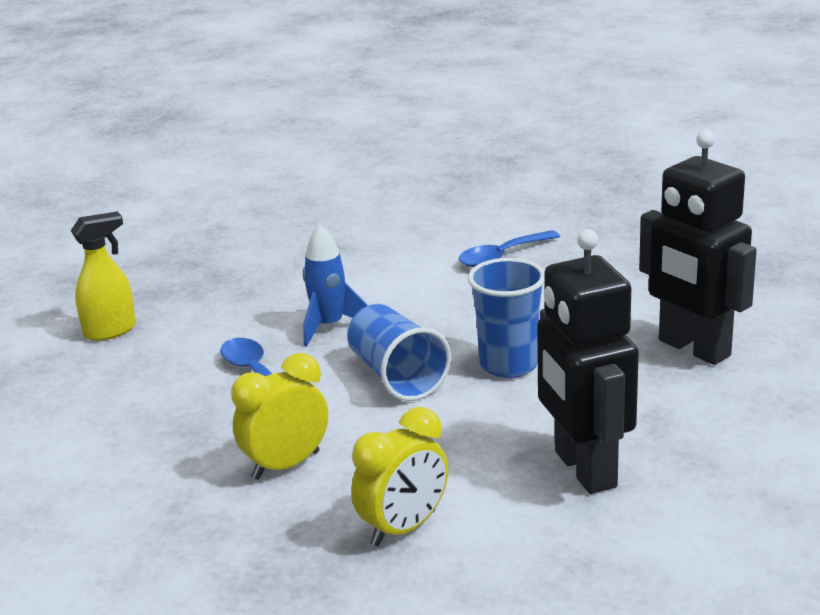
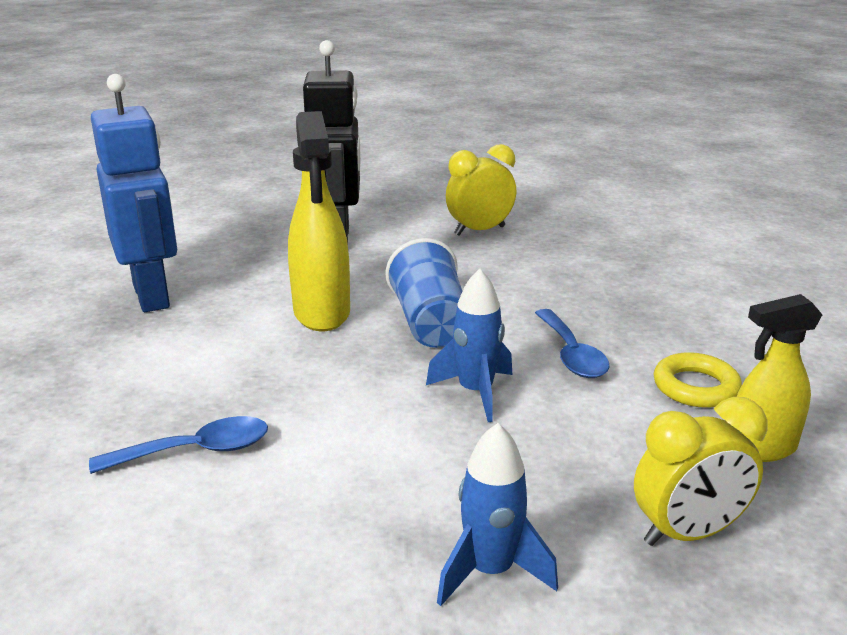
camera: 165 degrees left, 0 degrees up
yellow clock [231,353,328,480] -> yellow clock moved to [634,397,768,546]
blue cup [468,258,545,378] -> yellow spray bottle [288,111,350,331]
black robot [639,130,757,365] -> blue robot [91,74,177,312]
none -> blue rocket [437,423,558,606]
none -> yellow ring [654,352,742,408]

